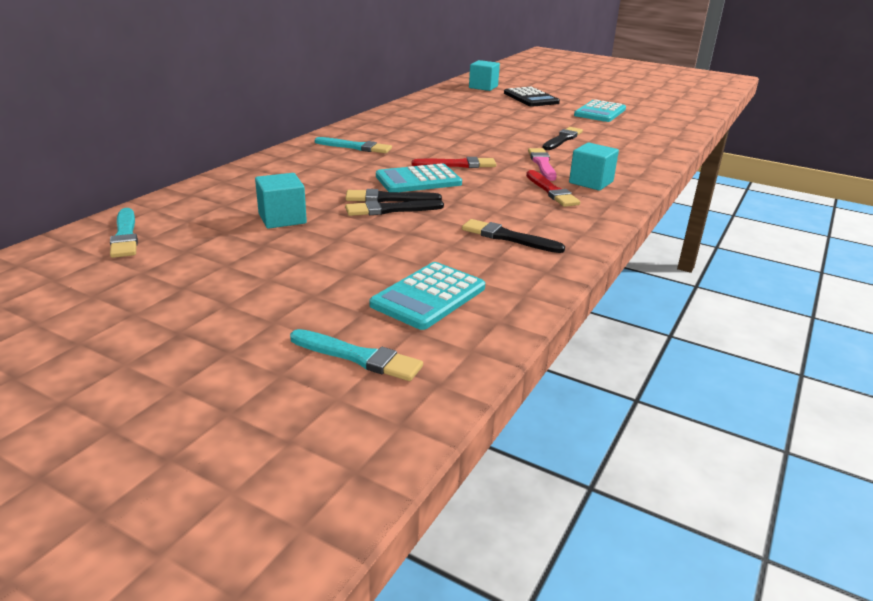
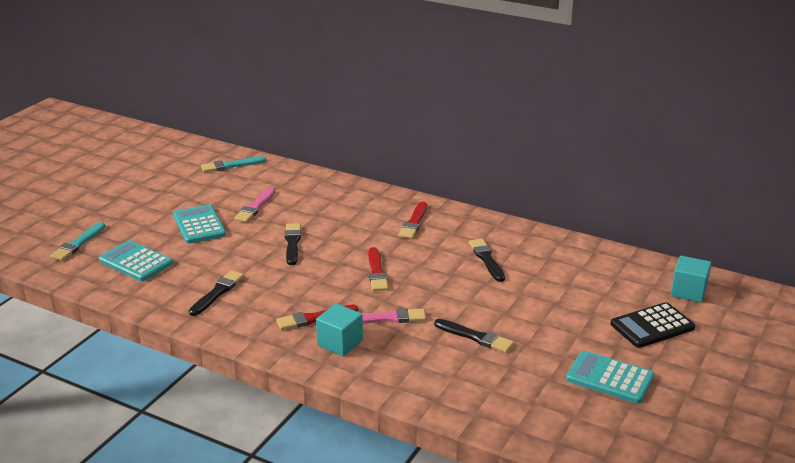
camera: 90 degrees right, 0 degrees up
turquoise cube [255,173,307,229] -> pink brush [234,187,275,223]
turquoise brush [315,137,392,153] -> red brush [398,201,427,239]
black brush [345,200,444,216] -> black brush moved to [469,239,505,282]
turquoise calculator [376,163,462,192] -> turquoise calculator moved to [173,204,226,244]

